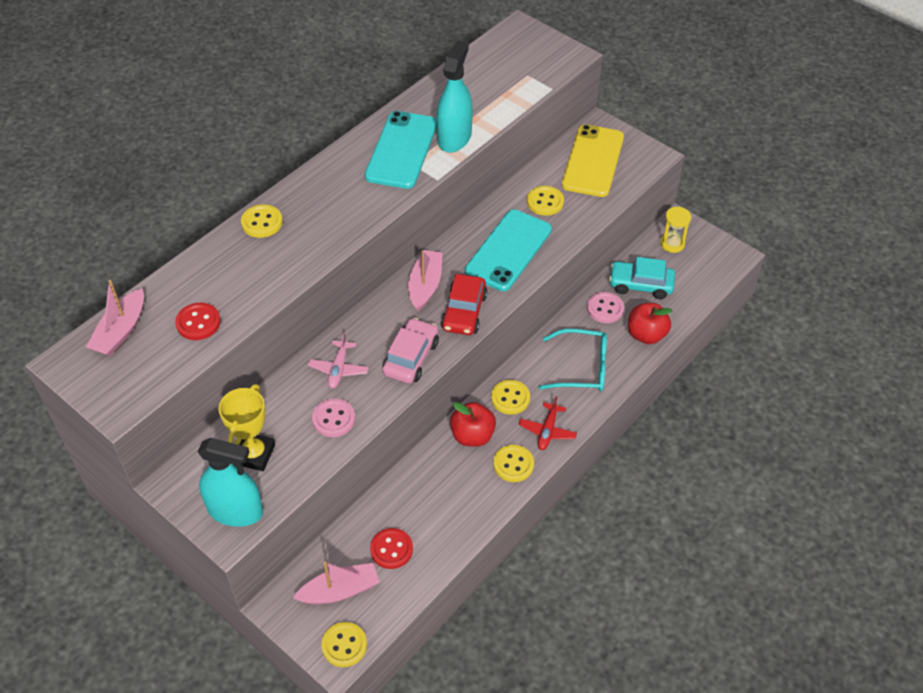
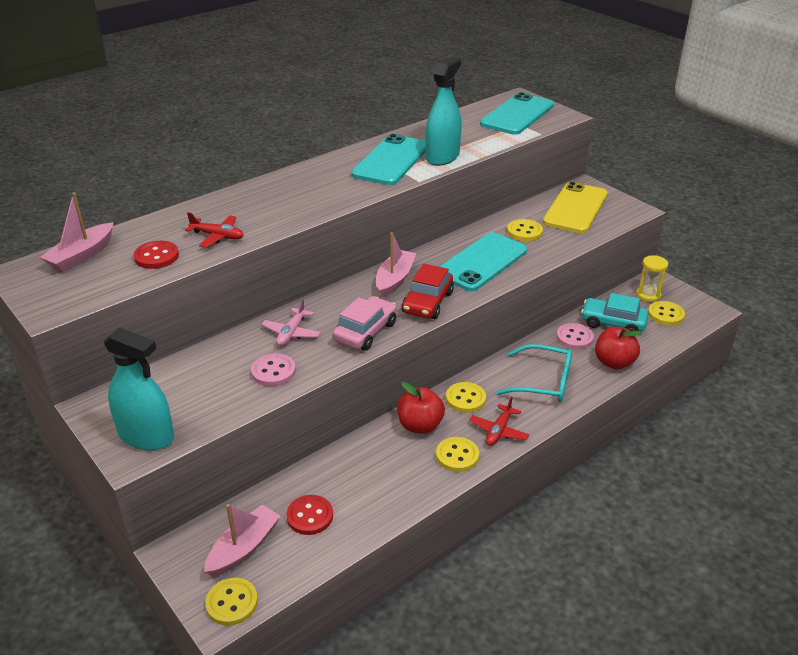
camera: 10 degrees right, 15 degrees down
yellow trophy [219,384,275,471] -> none
yellow button [241,204,283,238] -> yellow button moved to [648,301,685,326]
pink boat [293,562,380,604] -> pink boat turned 45 degrees counterclockwise [204,504,280,577]
none -> red plane [185,212,244,248]
none -> turquoise phone [480,92,554,135]

